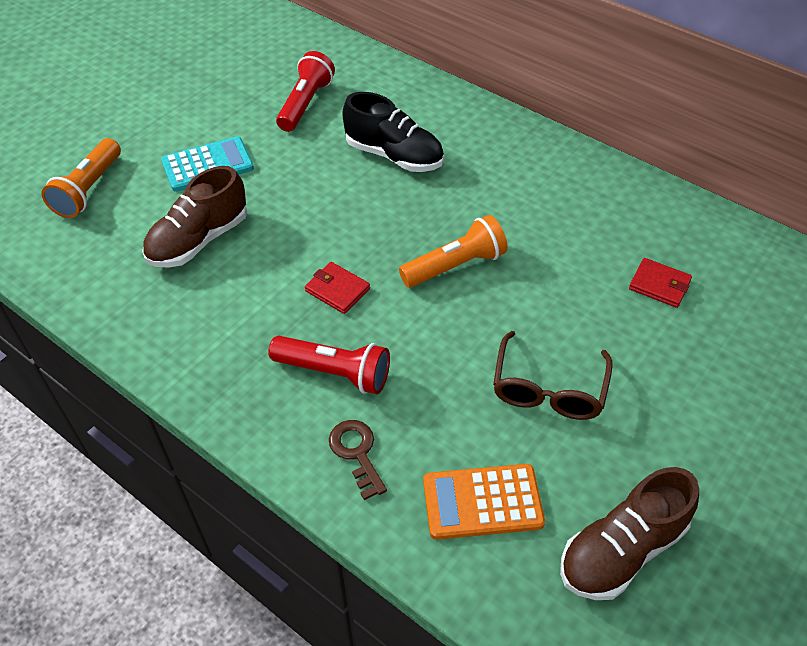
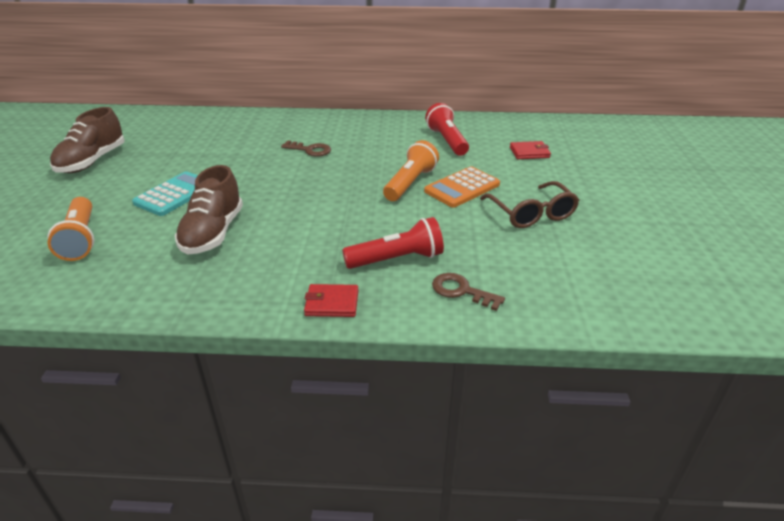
camera: 35 degrees left, 15 degrees down
red flashlight [276,51,335,132] -> red flashlight moved to [425,103,469,156]
red wallet [305,262,370,314] -> red wallet moved to [304,284,358,317]
black shoe [342,92,444,172] -> brown key [281,140,331,157]
orange calculator [423,464,545,540] -> orange calculator moved to [424,166,500,208]
brown shoe [560,467,699,600] -> brown shoe moved to [50,107,124,173]

